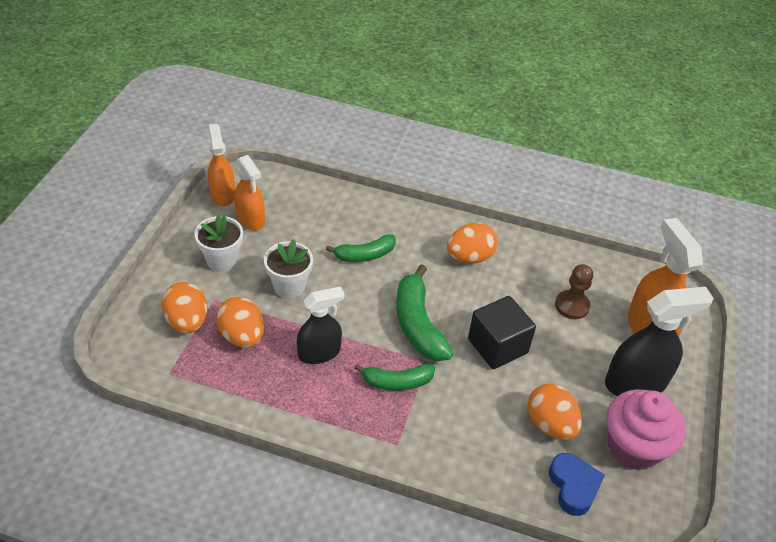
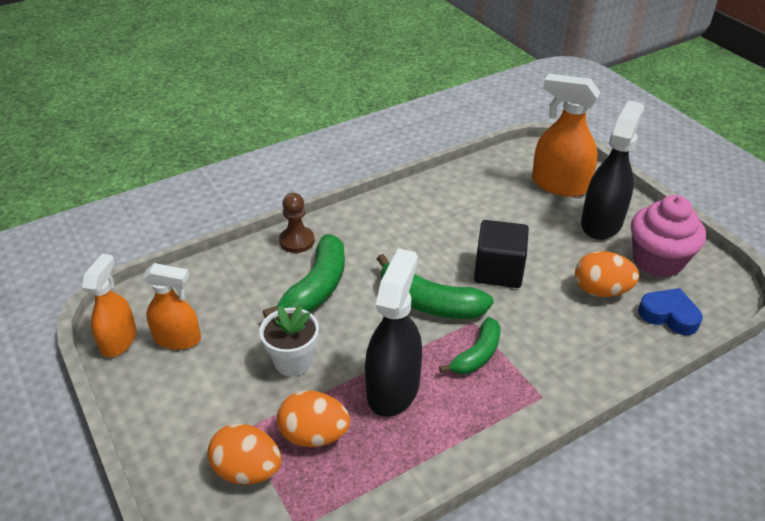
camera: 45 degrees left, 5 degrees down
white flower pot [194,214,243,272] -> none
orange spray bottle [208,124,235,206] -> orange spray bottle turned 75 degrees clockwise [82,254,137,357]
black spray bottle [297,286,344,364] -> black spray bottle [365,248,422,417], size x1.51
green banana [326,234,396,262] -> green banana [263,234,345,318], size x1.57
orange egg [447,223,498,263] -> none
brown pawn [555,264,593,319] -> brown pawn moved to [279,193,315,253]

